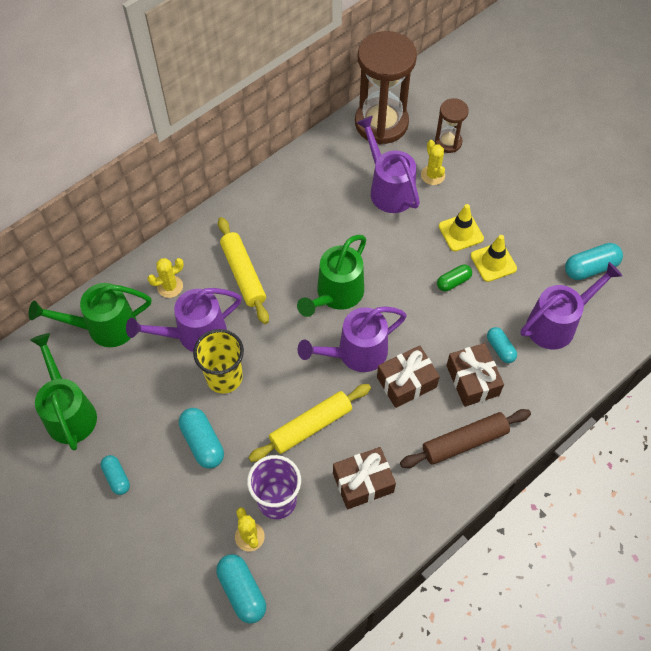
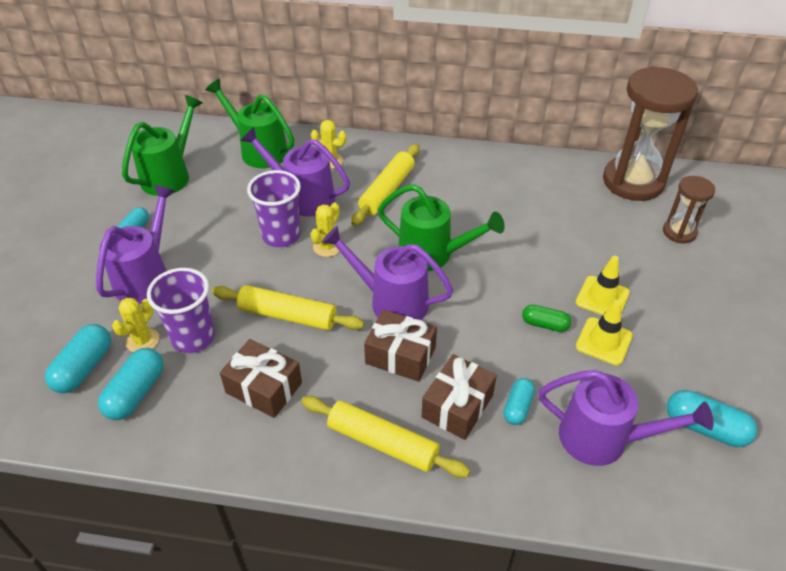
camera: 50 degrees right, 15 degrees down
turquoise capsule [179,408,224,469] -> turquoise capsule moved to [98,348,164,420]
yellow cup [193,329,244,394] -> purple cup [247,170,301,247]
green watering can [297,235,366,317] -> green watering can turned 150 degrees counterclockwise [378,184,505,271]
purple watering can [356,116,420,213] -> purple watering can moved to [96,185,175,304]
brown rolling pin [400,409,531,468] -> yellow rolling pin [301,396,470,478]
yellow cactus [421,140,445,185] -> yellow cactus moved to [311,202,340,257]

